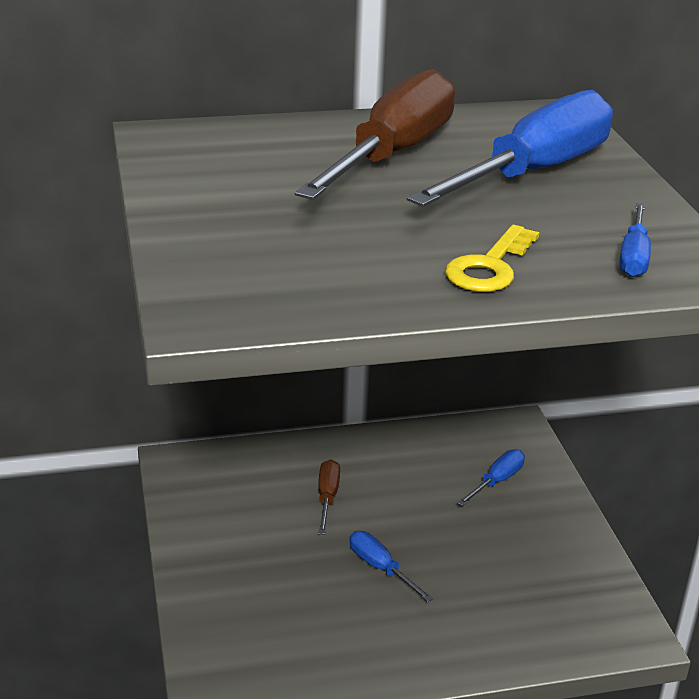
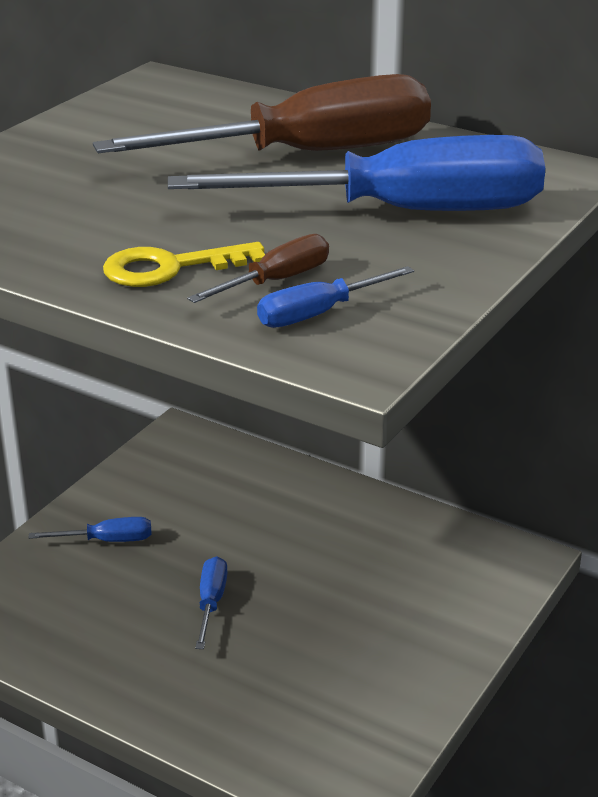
camera: 45 degrees right, 0 degrees up
brown screwdriver [318,460,340,535] -> brown screwdriver moved to [187,234,329,303]
blue screwdriver [457,449,525,506] -> blue screwdriver moved to [29,517,152,542]

